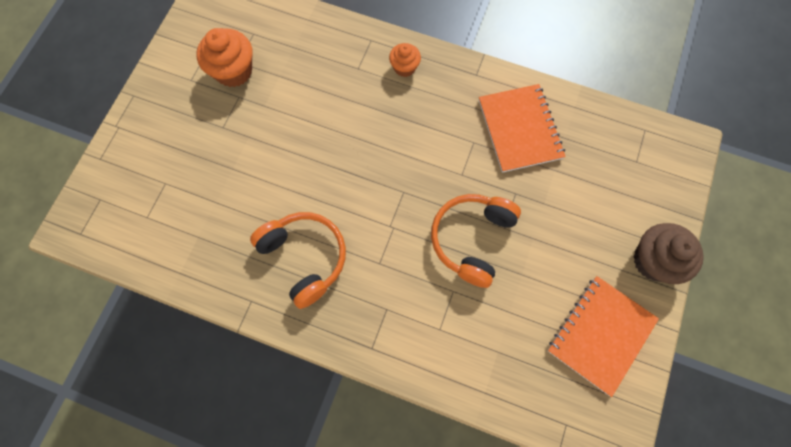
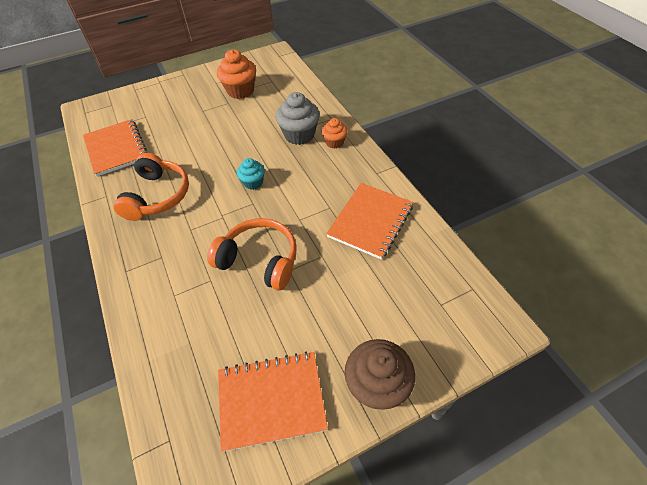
camera: 45 degrees right, 20 degrees down
orange headphones [431,194,521,288] -> orange headphones turned 45 degrees clockwise [207,218,297,291]
none -> orange notebook [83,119,148,177]
none -> turquoise cupcake [237,158,265,190]
none -> grey cupcake [276,92,320,145]

